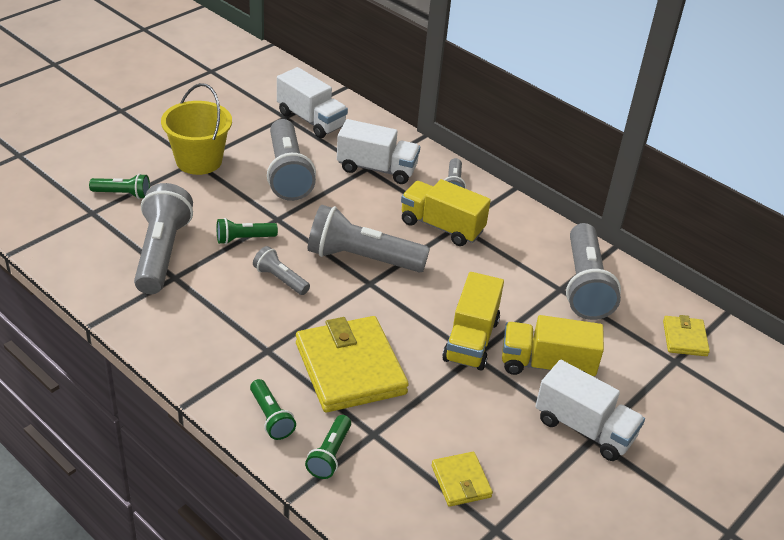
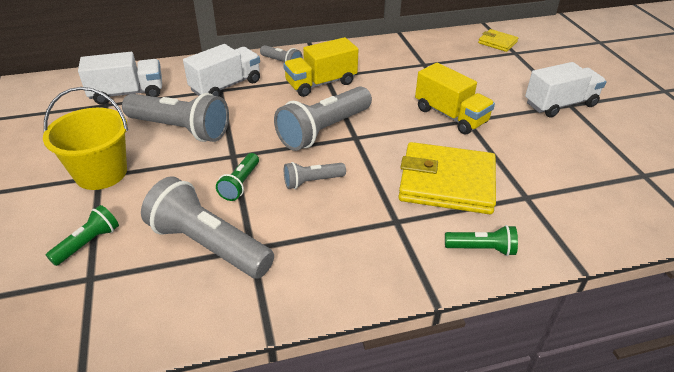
camera: 55 degrees left, 0 degrees up
green flashlight [305,415,351,479] -> none
yellow wallet [431,452,493,507] -> none
yellow truck [502,315,604,377] -> none
grey flashlight [566,223,621,320] -> none

